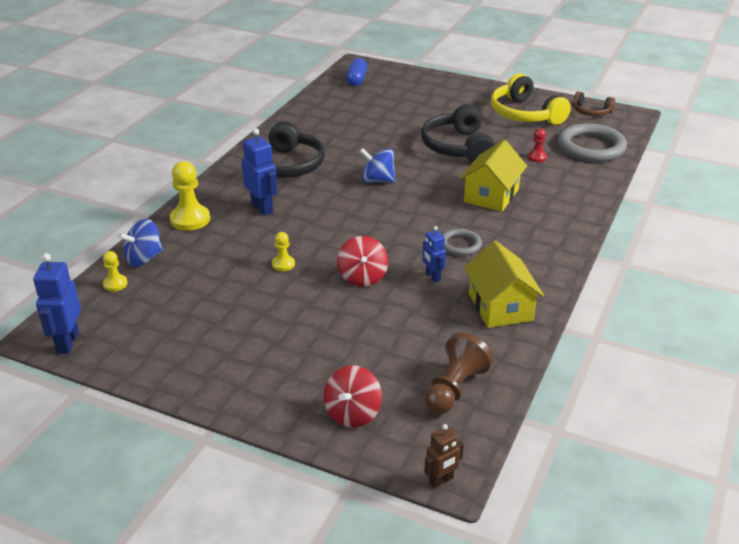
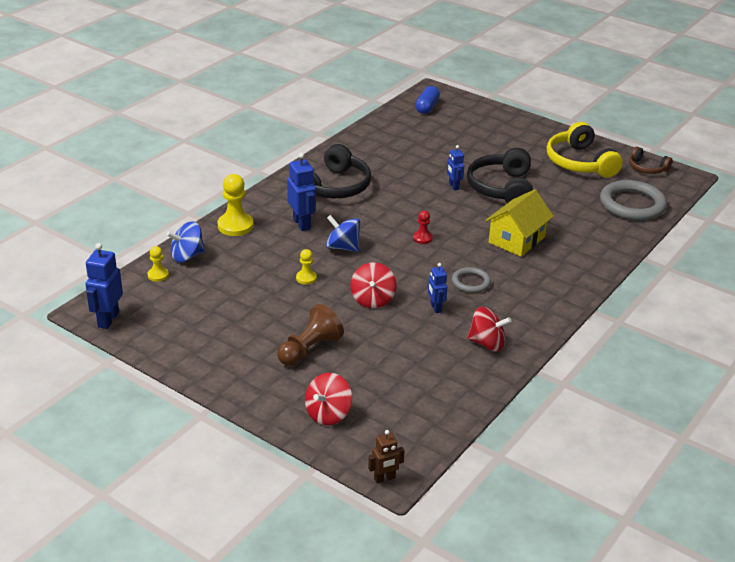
camera: 10 degrees right, 0 degrees up
blue spinning top [359,148,395,183] -> blue spinning top moved to [326,215,360,252]
brown pawn [425,332,493,414] -> brown pawn moved to [277,304,344,366]
yellow house [464,241,544,328] -> red spinning top [467,306,511,352]
red pawn [527,128,547,162] -> red pawn moved to [413,210,433,244]
none -> blue robot [447,145,464,190]

